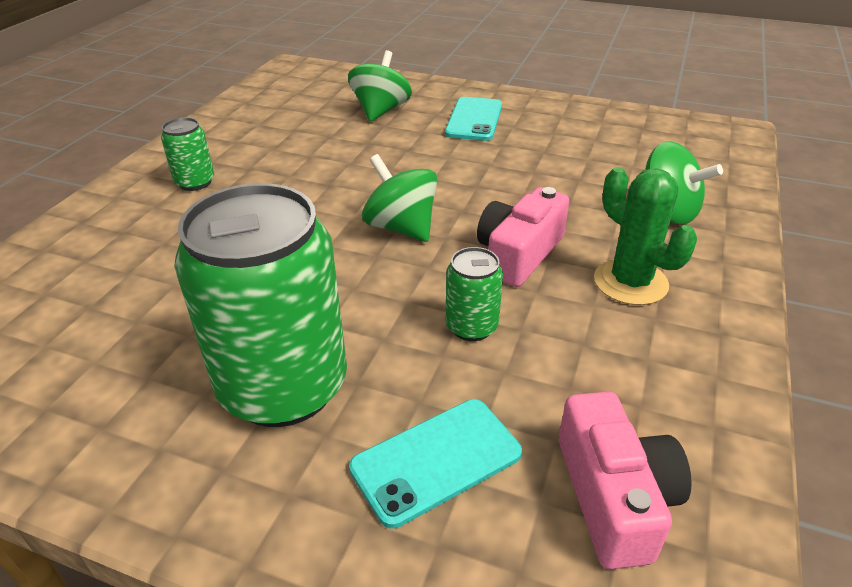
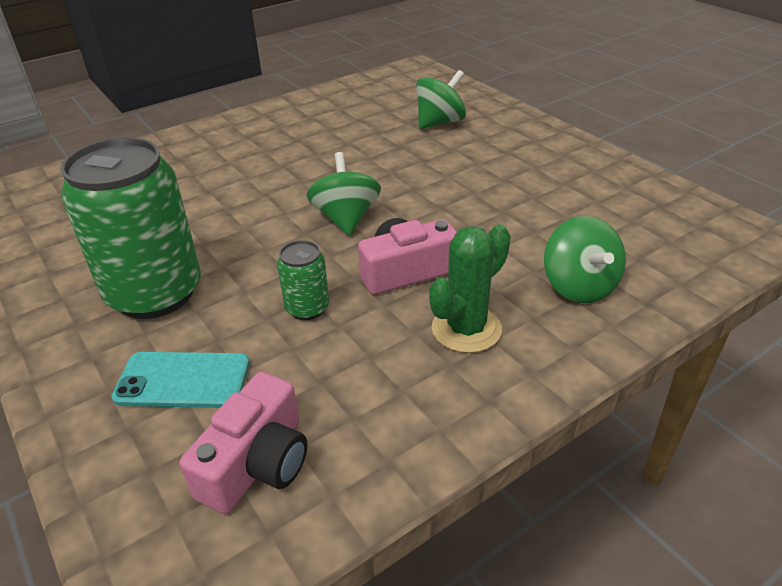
camera: 35 degrees right, 0 degrees up
green can [161,117,214,191] -> none
turquoise phone [445,97,502,141] -> none
green cactus [594,167,697,305] -> green cactus turned 45 degrees clockwise [429,224,511,353]

